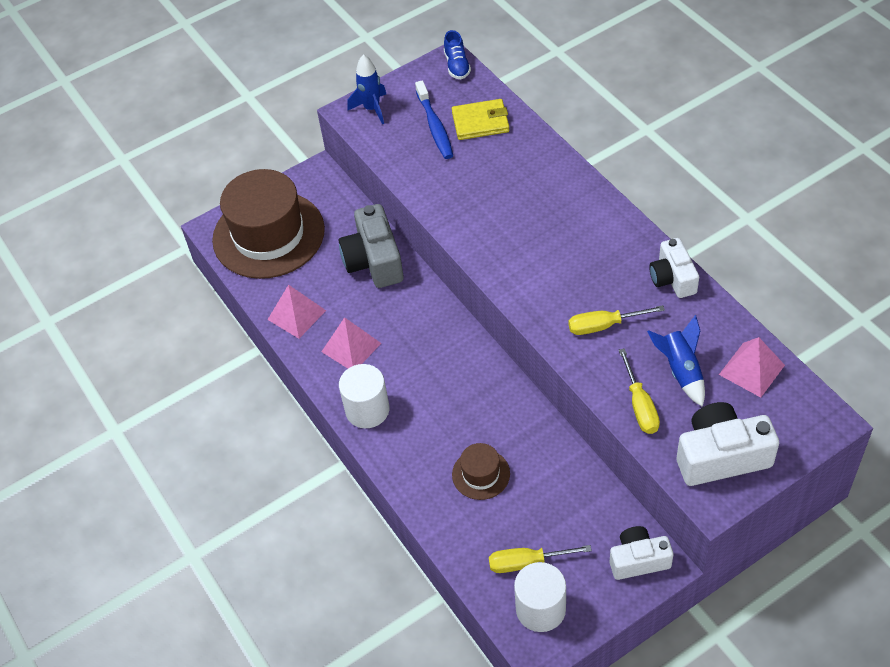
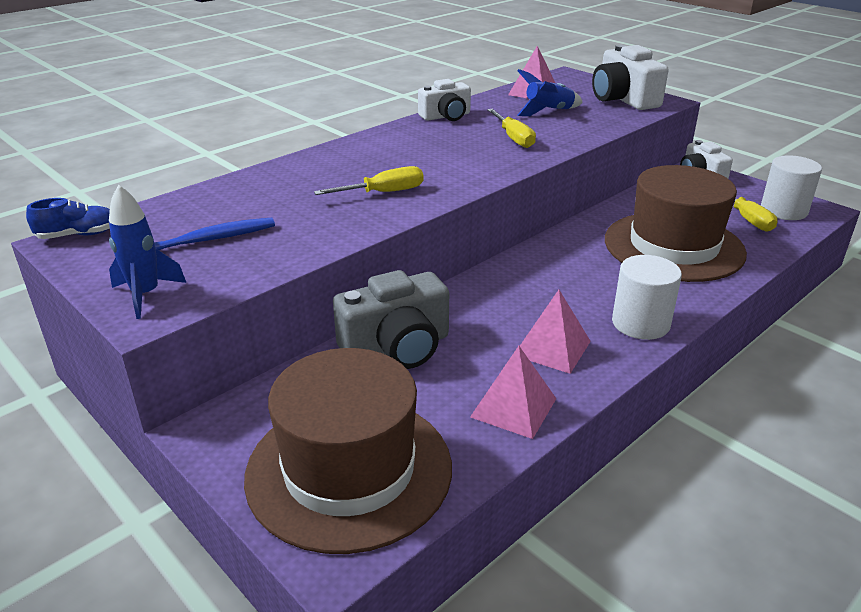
camera: 105 degrees left, 20 degrees down
yellow wallet [452,99,509,140] -> none
brown hat [452,443,510,500] -> brown hat [605,165,747,282], size x2.25
yellow screwdriver [619,348,660,434] -> yellow screwdriver moved to [314,166,424,195]

